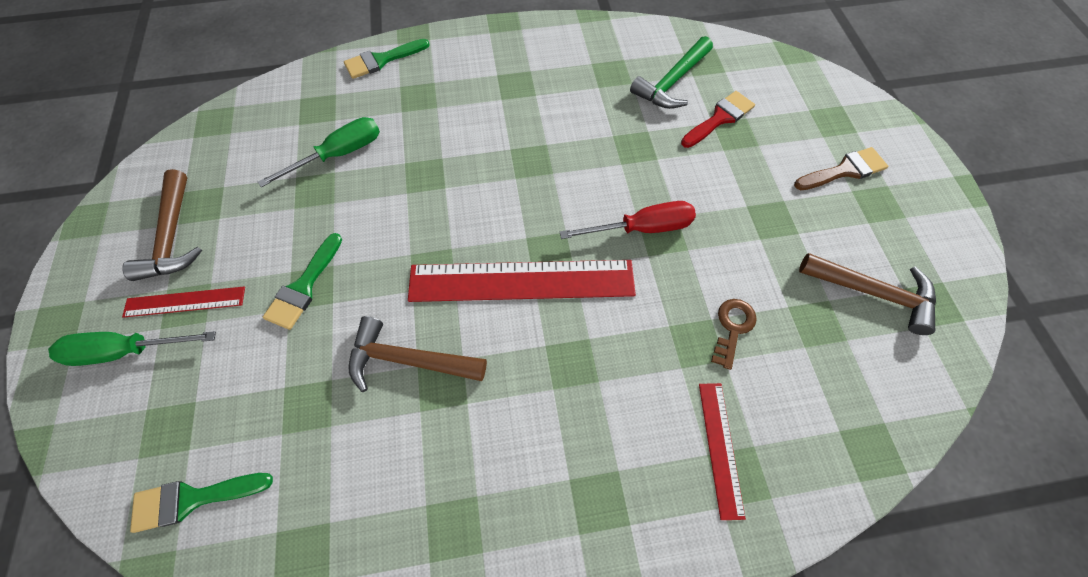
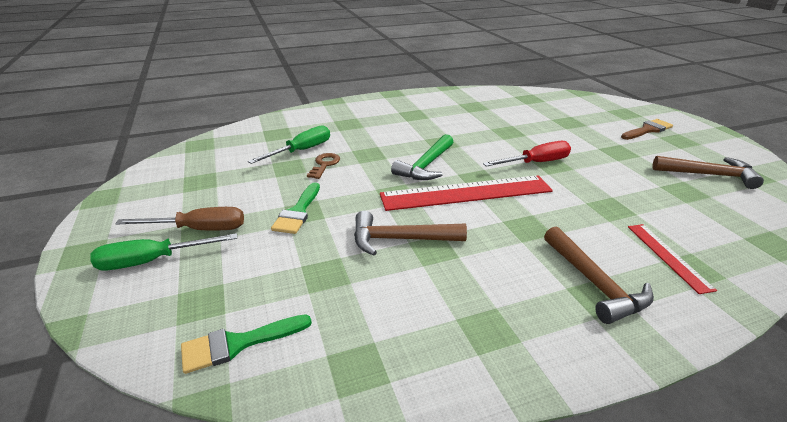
camera: 10 degrees left, 30 degrees down
brown hammer [122,169,202,281] -> brown hammer moved to [544,226,654,324]
red ruler [122,287,245,318] -> brown screwdriver [115,207,244,231]
green brush [344,39,429,79] -> none
green hammer [630,36,713,109] -> green hammer moved to [391,134,453,180]
red brush [681,91,755,148] -> none
brown key [711,299,757,370] -> brown key moved to [307,153,340,179]

